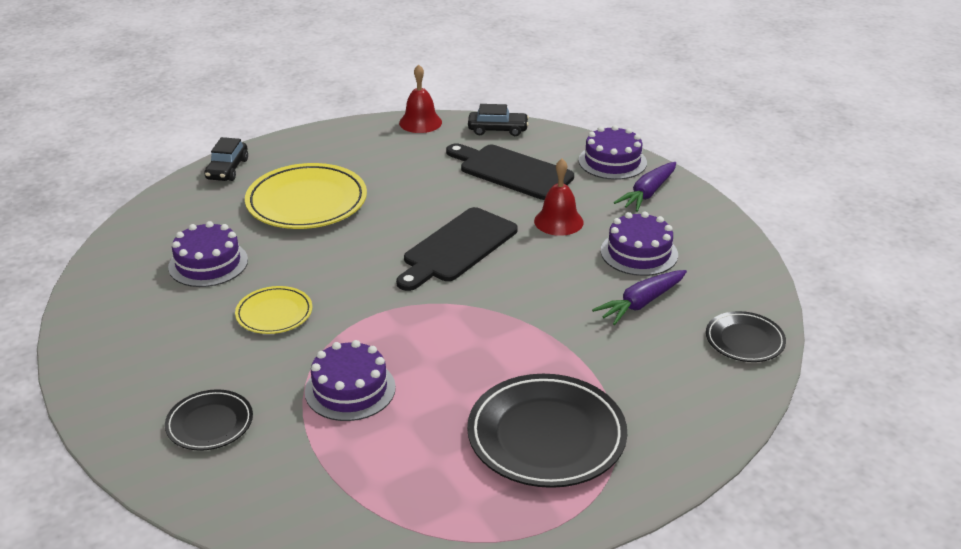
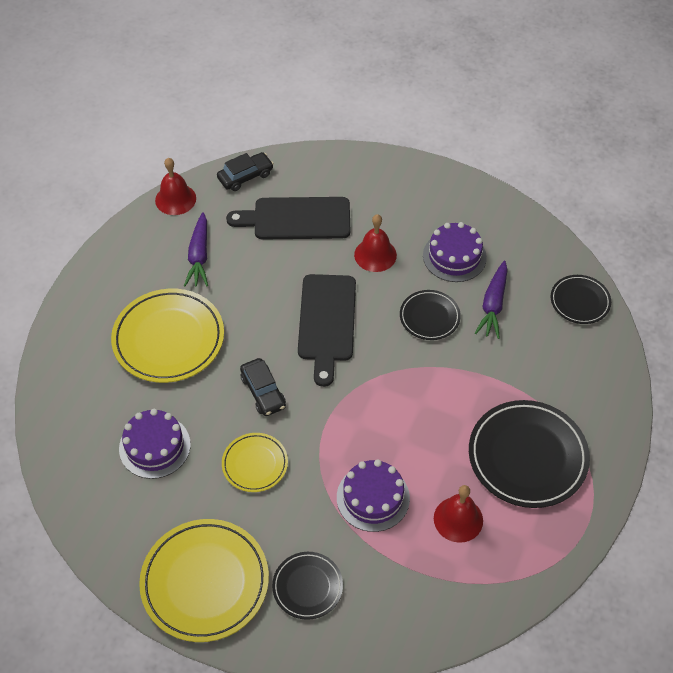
camera: 35 degrees left, 20 degrees up
black car [204,137,248,181] -> black car moved to [240,358,286,416]
purple cake [579,125,647,180] -> none
purple carrot [614,162,676,212] -> purple carrot moved to [184,212,208,286]
none -> yellow plate [139,519,269,642]
none -> black plate [400,290,461,340]
none -> red bell [434,485,483,543]

